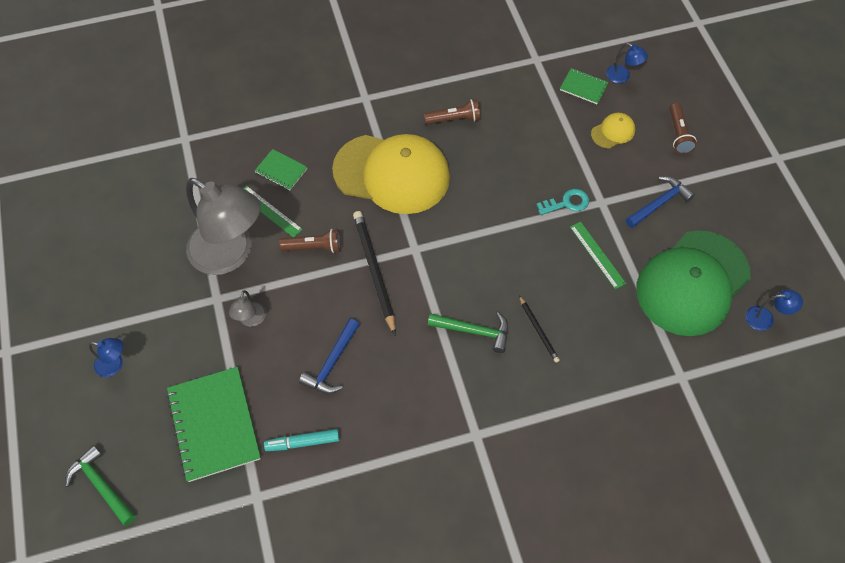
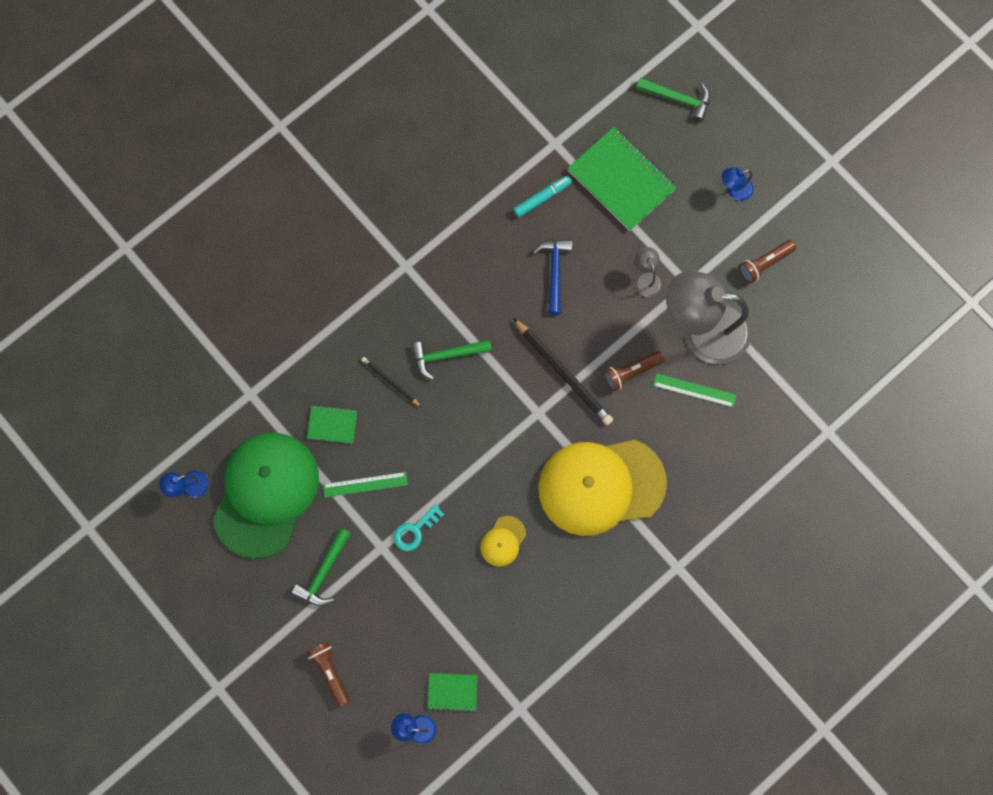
camera: 155 degrees right, 15 degrees up
green notebook [255,149,307,190] -> green notebook moved to [307,405,357,443]
brown flashlight [424,99,480,124] -> brown flashlight moved to [739,240,796,283]
green ruler [570,222,626,289] -> green ruler turned 45 degrees counterclockwise [323,472,408,497]
yellow cap [591,113,635,148] -> yellow cap moved to [480,516,526,567]
blue hammer [626,176,695,228] -> green hammer [291,528,351,606]

